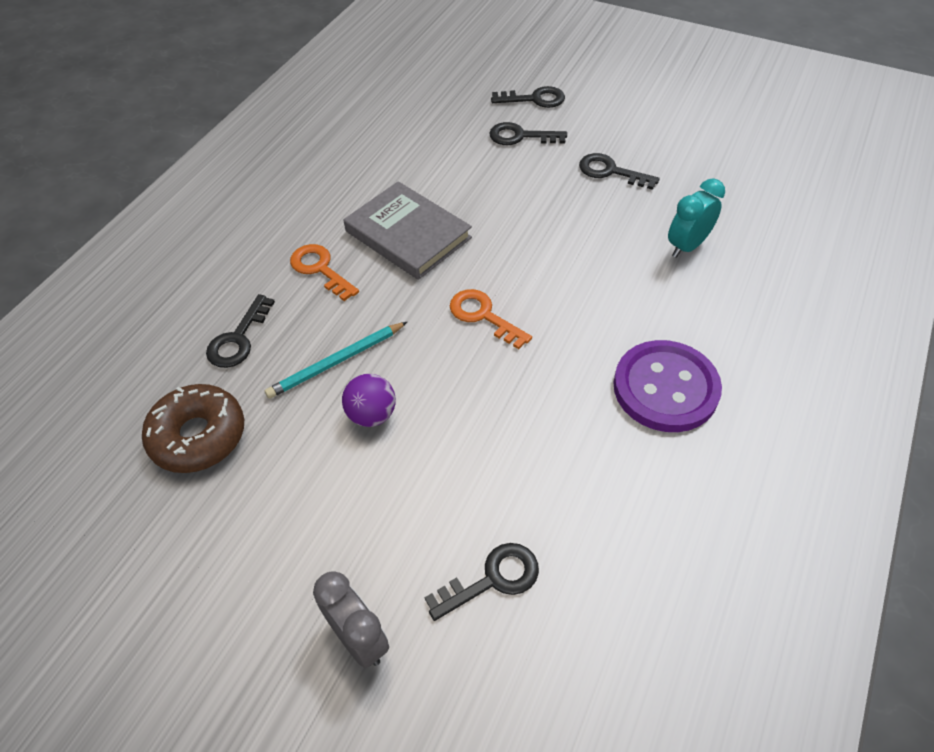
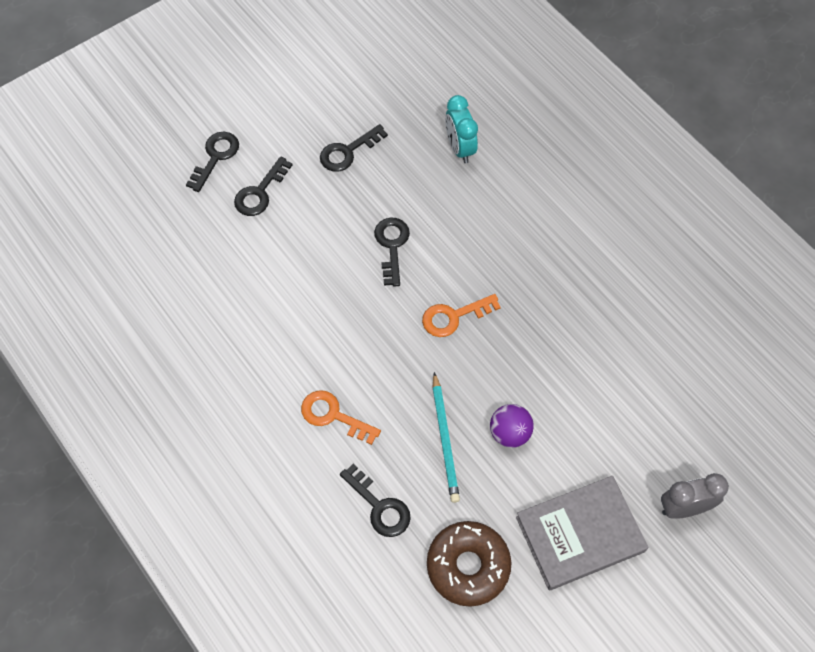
camera: 65 degrees left, 10 degrees up
orange key [290,244,359,301] -> orange key turned 45 degrees clockwise [301,390,381,445]
grey book [344,181,472,280] -> grey book moved to [516,476,648,590]
black key [424,543,539,621] -> black key moved to [374,217,410,286]
purple button [613,340,722,432] -> none

